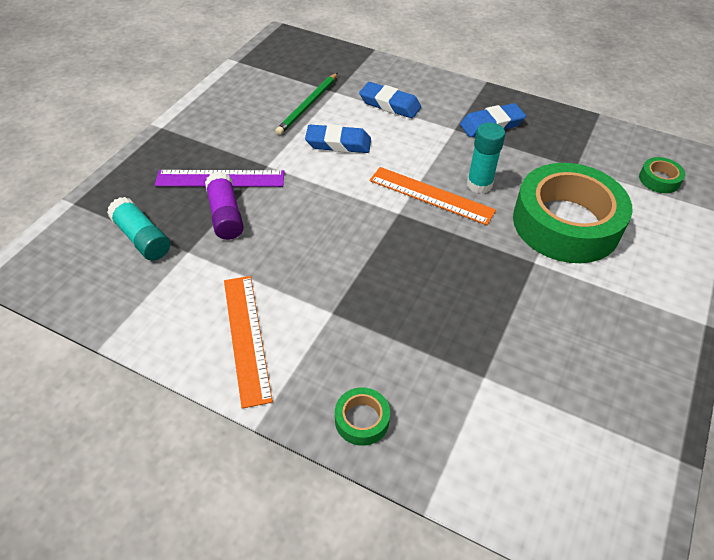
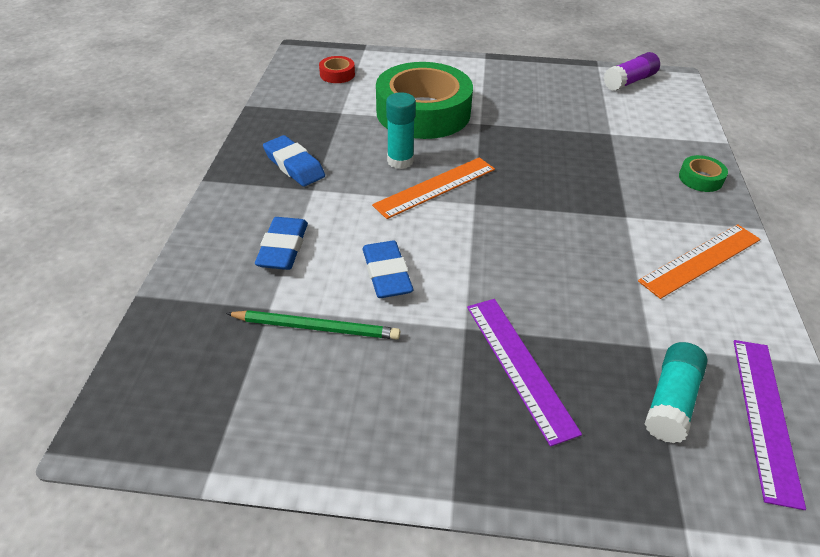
camera: 110 degrees left, 5 degrees down
purple glue stick [205,172,244,240] -> purple glue stick moved to [604,52,660,91]
orange ruler [369,167,496,225] -> orange ruler turned 45 degrees clockwise [372,157,495,219]
green tape [639,157,685,193] -> red tape [319,56,355,83]
none -> purple ruler [733,340,806,510]

